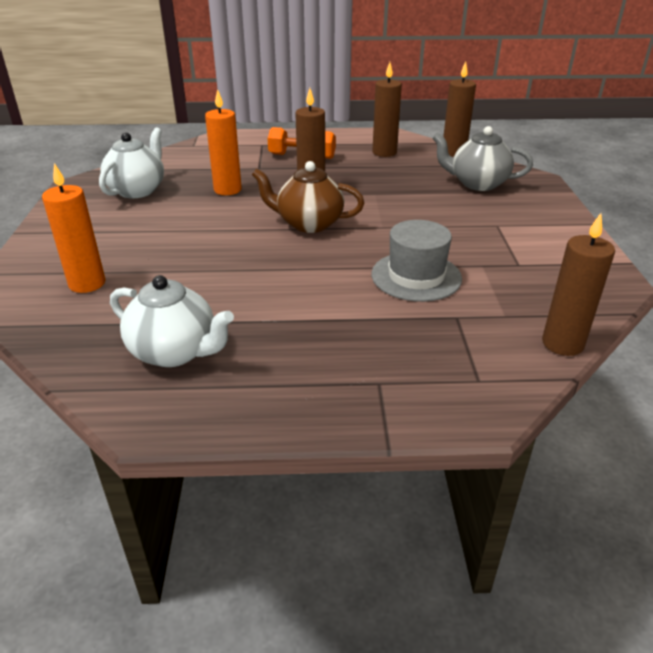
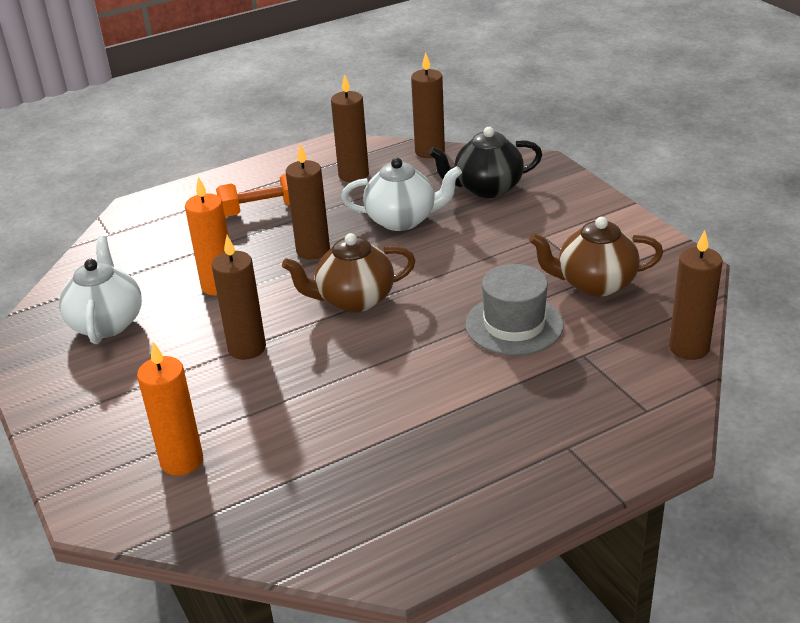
camera: 25 degrees left, 0 degrees up
white teapot [110,275,234,367] -> white teapot moved to [341,158,462,231]
grey teapot [432,126,533,191] -> black teapot [429,127,543,198]
none -> brown candle [212,235,266,360]
none -> brown teapot [529,217,663,297]

